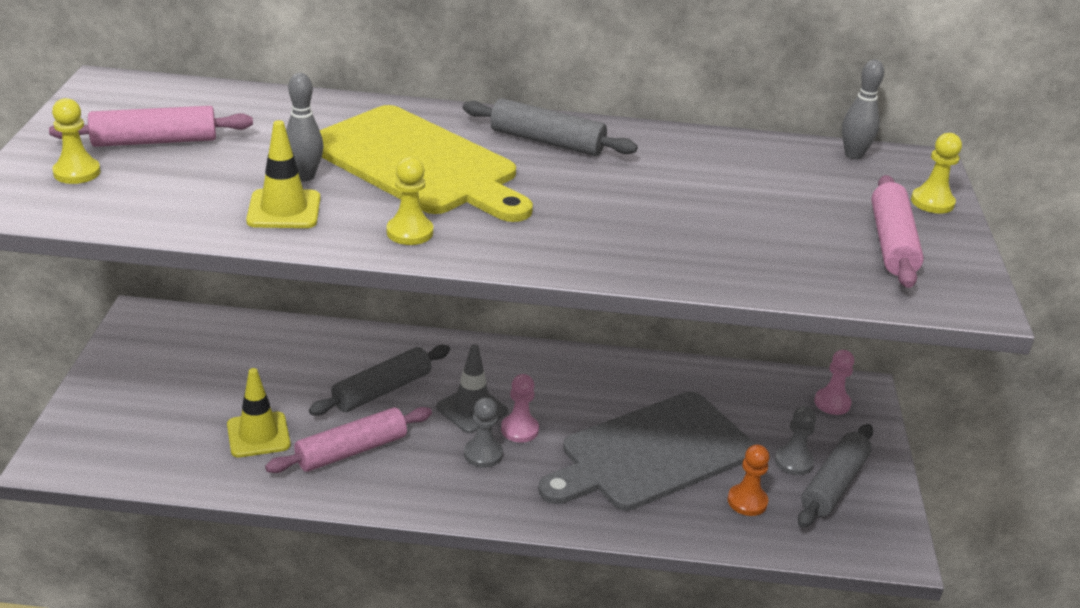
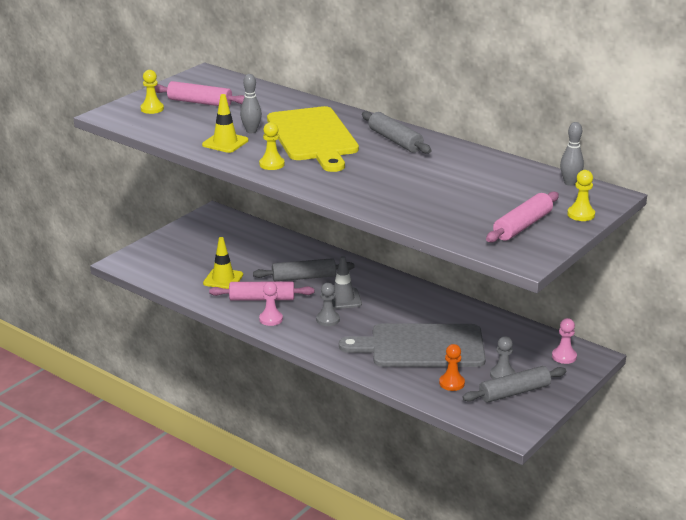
camera: 35 degrees right, 5 degrees down
pink pawn [501,374,539,443] -> pink pawn moved to [259,282,283,326]

